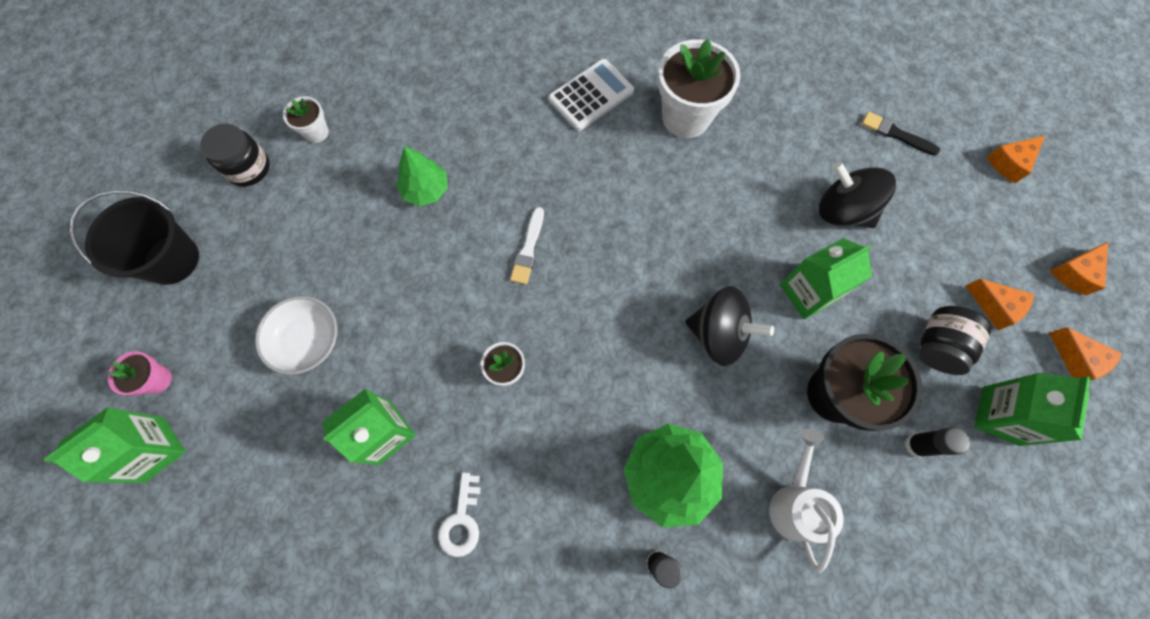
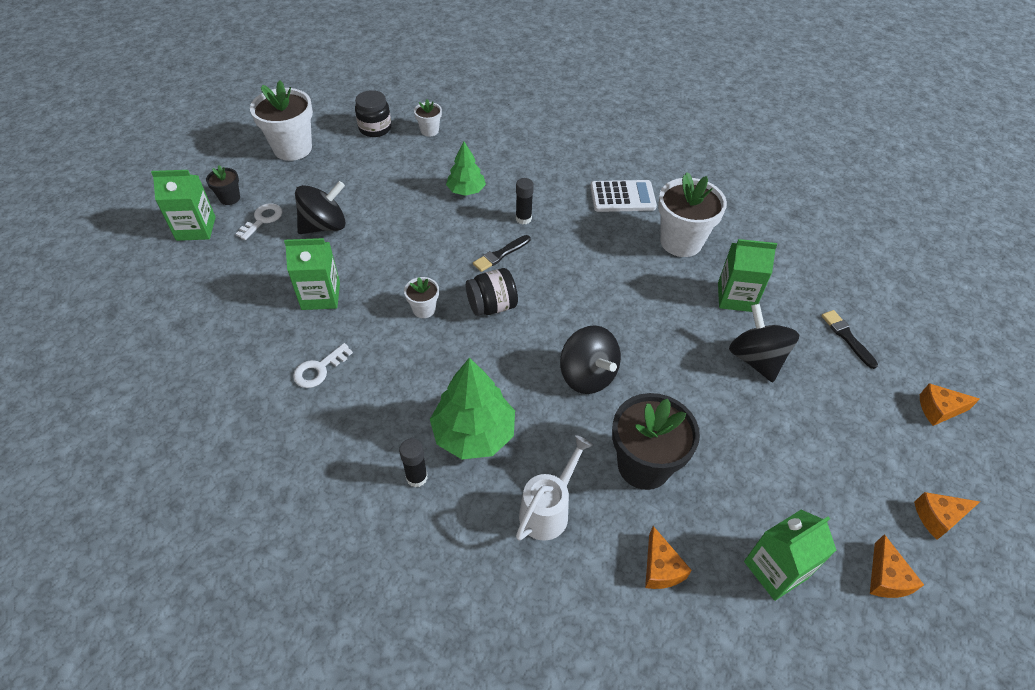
camera: 35 degrees right, 20 degrees down
black bucket [70,190,199,285] -> white flower pot [250,81,313,161]
pink flower pot [108,351,172,396] -> black flower pot [206,165,240,205]
white bowl [255,296,338,375] -> black spinning top [295,181,346,234]
white brush [510,207,544,285] -> black brush [473,235,530,272]
green carton [780,238,872,319] -> green carton moved to [718,239,777,312]
black glue stick [905,427,970,457] -> black glue stick moved to [516,178,534,224]
black jar [918,306,992,375] -> black jar moved to [466,268,518,316]
orange cheese [966,279,1034,330] -> orange cheese moved to [645,526,692,589]
none -> white key [236,203,282,240]

